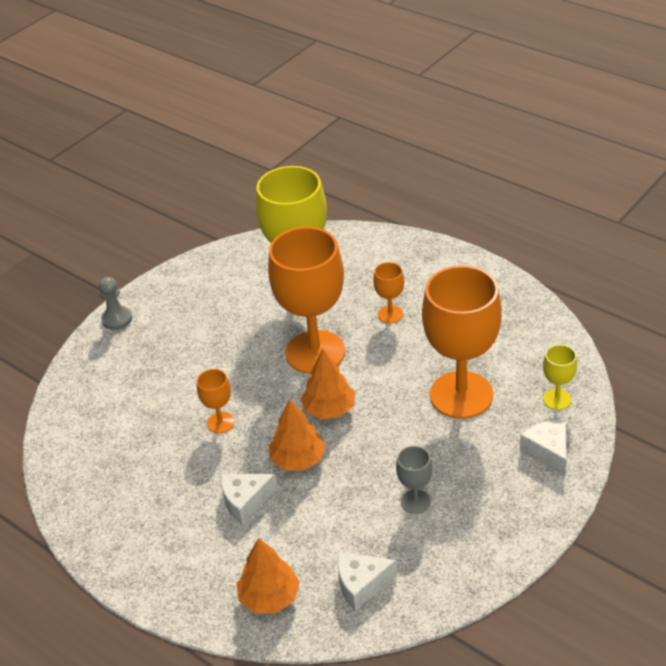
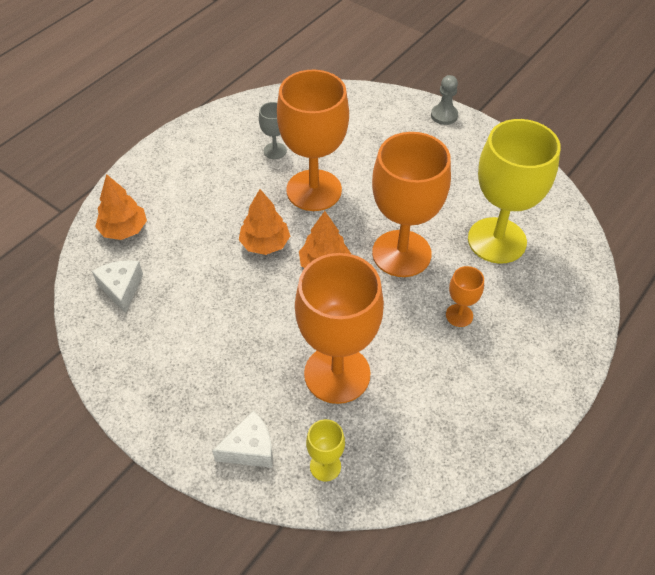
camera: 85 degrees right, 10 degrees up
orange goblet [197,369,234,433] -> orange goblet [277,70,349,211], size x2.29
white cheese [221,474,278,525] -> none
grey goblet [396,446,432,514] -> grey goblet moved to [259,102,287,159]

